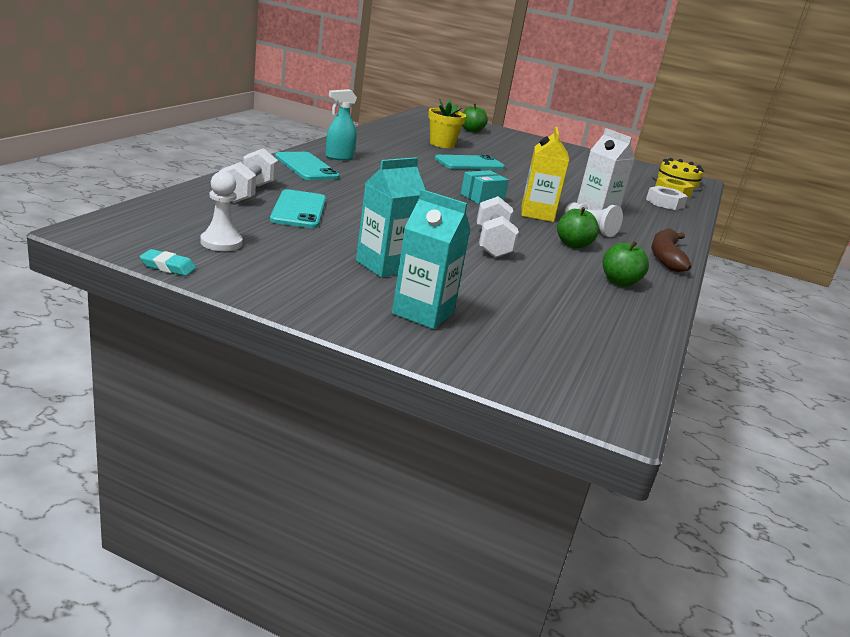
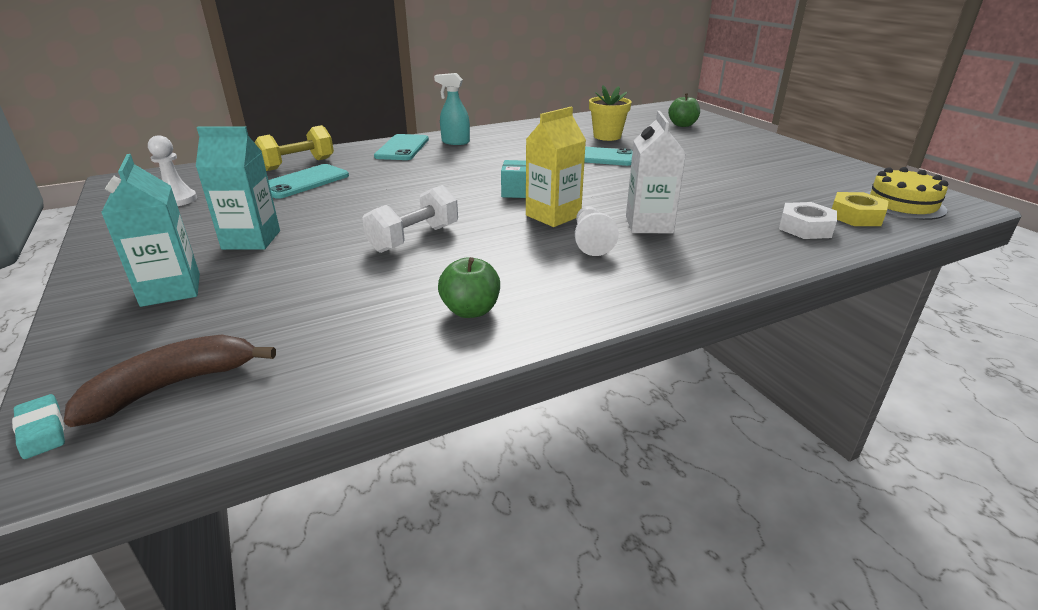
camera: 45 degrees right, 5 degrees up
turquoise eraser [140,249,196,276] -> turquoise eraser moved to [12,394,65,459]
white dumbbell [219,148,278,203] -> yellow dumbbell [254,125,334,171]
green apple [557,207,599,248] -> none
brown banana [651,228,691,272] -> brown banana moved to [64,335,276,427]

